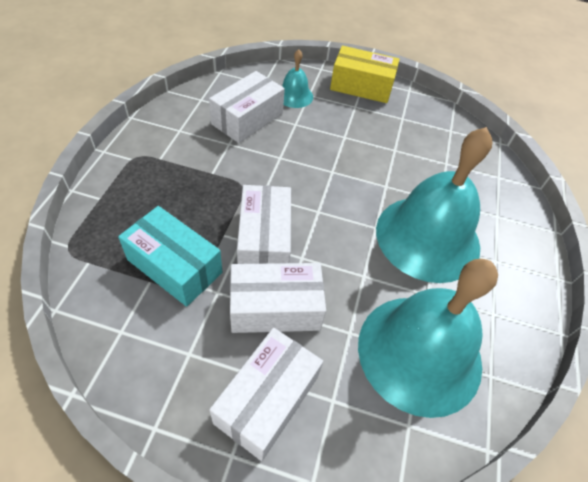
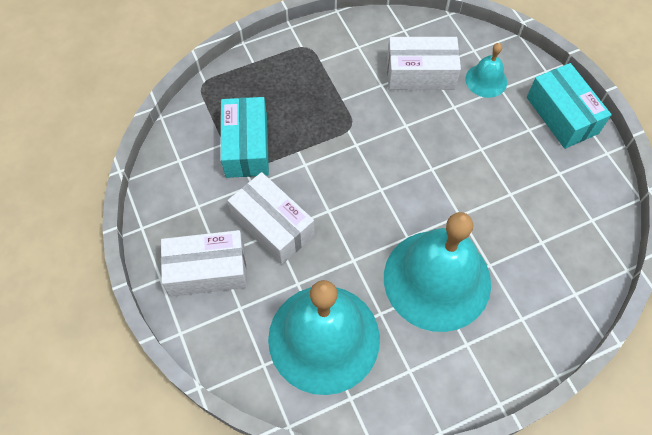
camera: 55 degrees right, 10 degrees up
white box [237,185,291,264] -> none
yellow box [330,46,400,103] -> turquoise box [527,63,612,149]

